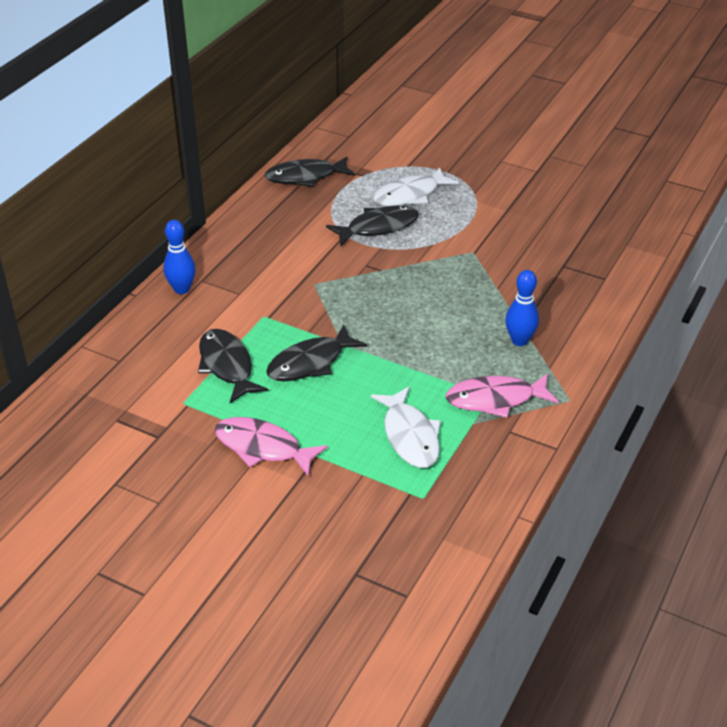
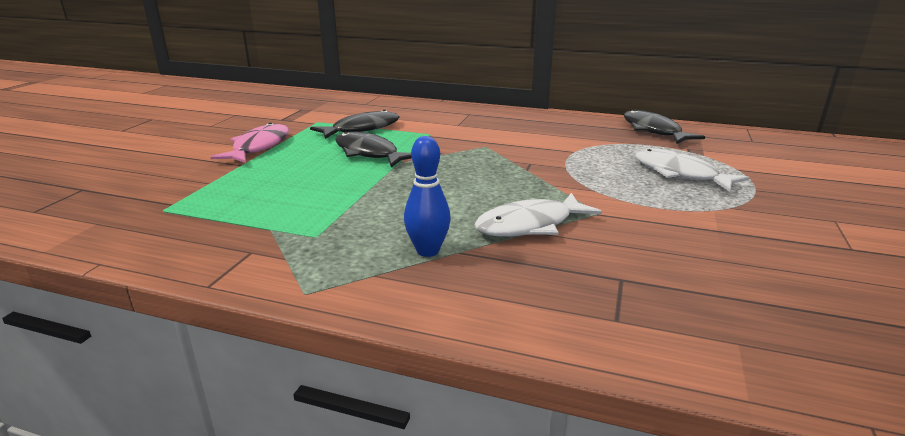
camera: 80 degrees right, 15 degrees down
blue bowling pin [163,220,196,294] -> none
black fish [326,206,419,246] -> none
white fish [370,386,441,468] -> white fish moved to [474,193,602,236]
pink fish [445,373,559,418] -> none

